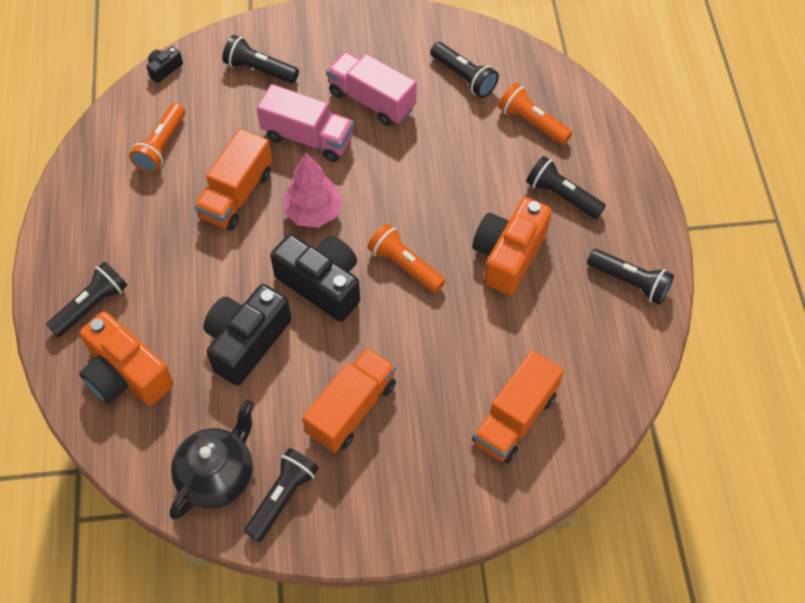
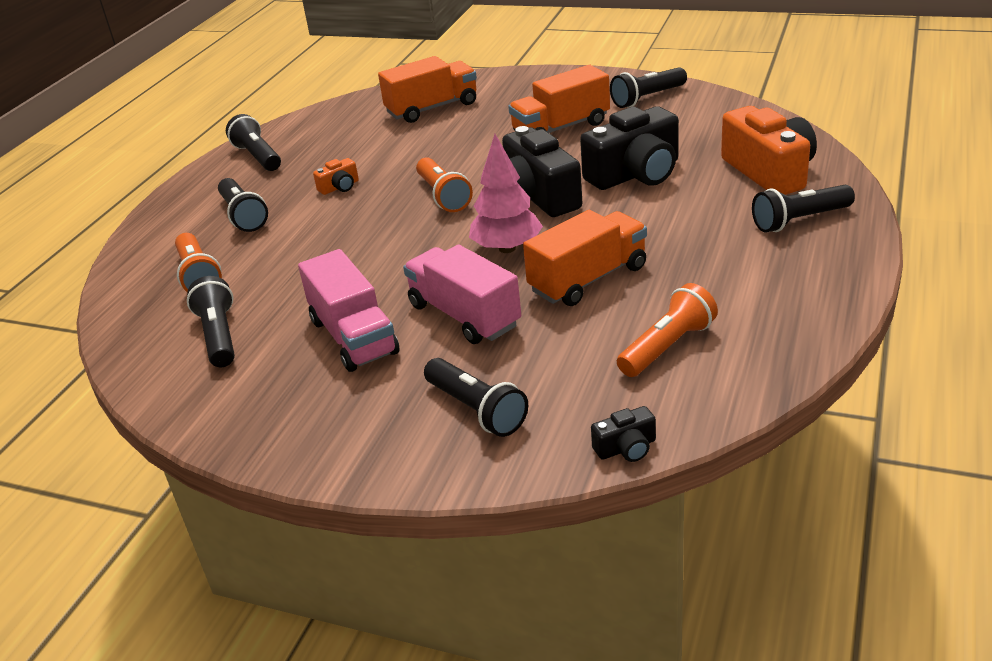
camera: 150 degrees left, 25 degrees down
black teapot [170,400,254,519] -> none
orange camera [472,197,552,296] -> orange camera [313,158,359,195], size x0.44

